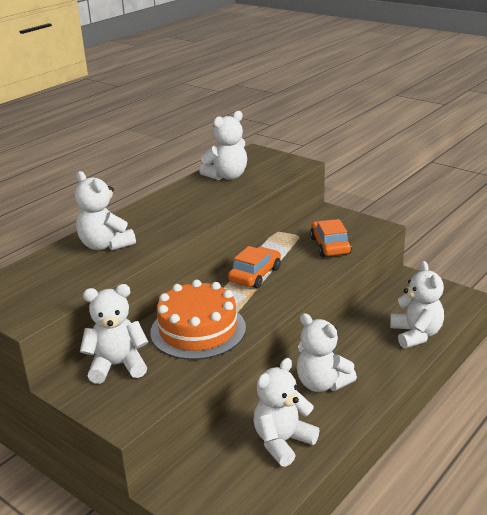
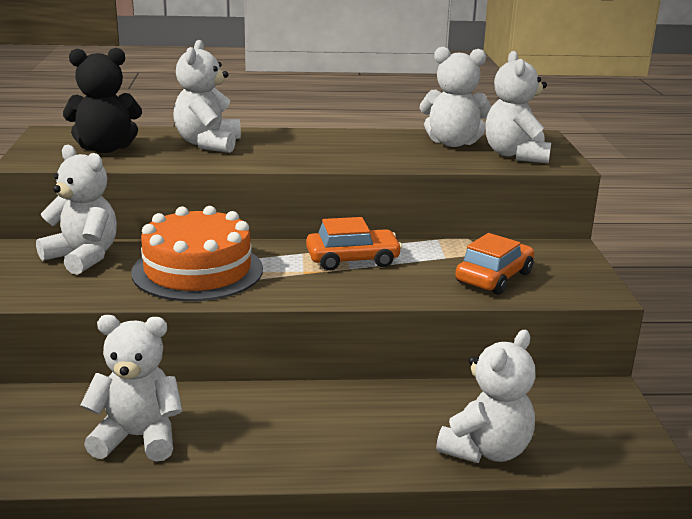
camera: 45 degrees right, 5 degrees down
white teddy bear [297,313,357,392] -> white teddy bear moved to [485,51,551,163]
none -> black teddy bear [63,48,142,153]

